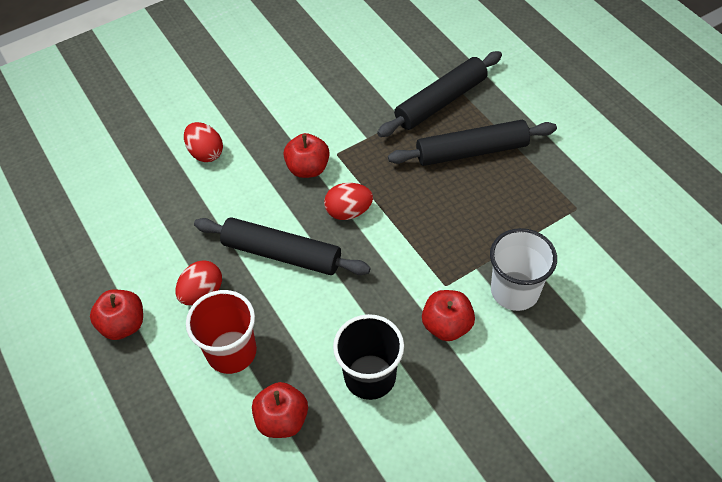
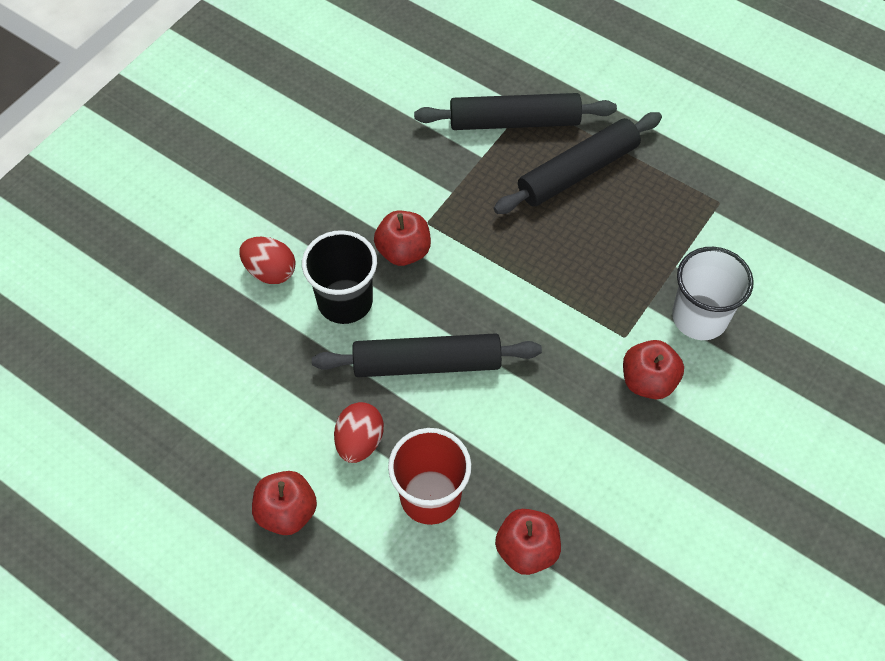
camera: 25 degrees left, 5 degrees up
red egg [324,183,373,220] -> none
black cup [333,314,404,400] -> black cup moved to [302,230,377,324]
black rolling pin [377,51,502,137] -> black rolling pin turned 60 degrees clockwise [414,93,617,130]

